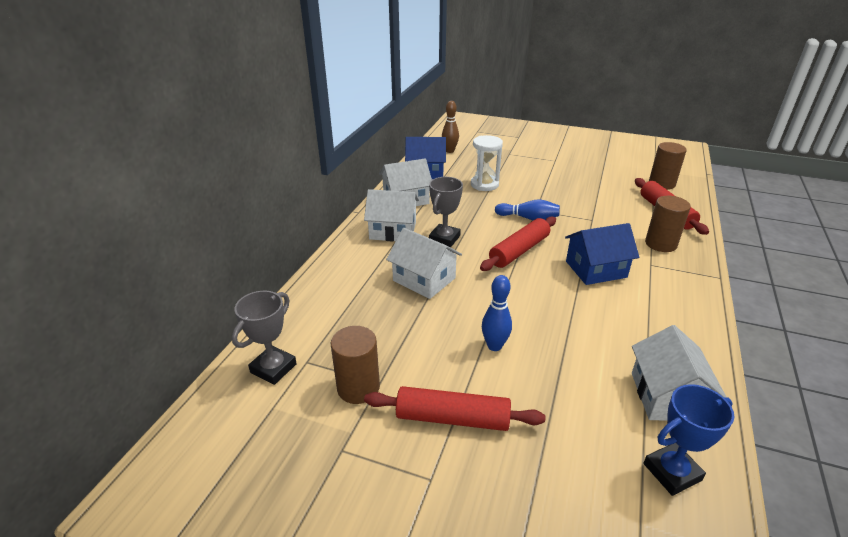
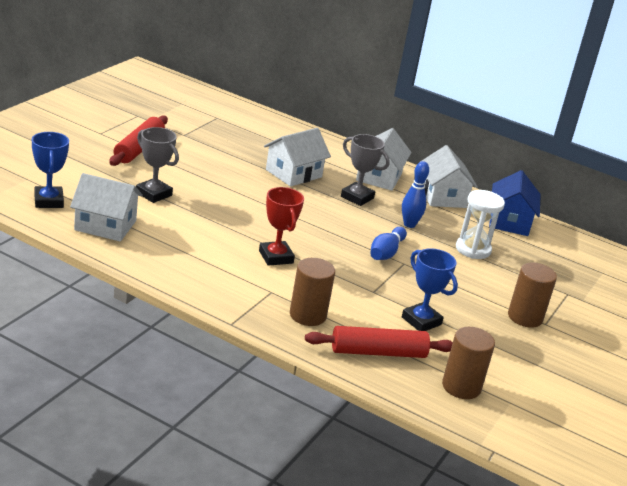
camera: 95 degrees right, 5 degrees down
grey trophy [232,291,297,385] -> grey trophy moved to [136,127,179,203]
brown cylinder [331,326,380,404] -> brown cylinder moved to [508,262,557,328]
brown bowling pin [442,101,459,153] -> none
red rolling pin [480,217,556,271] -> none
blue bowling pin [482,275,512,351] -> blue bowling pin moved to [402,161,429,228]
blue house [565,223,639,285] -> red trophy [259,187,304,266]
none -> blue trophy [402,248,458,331]

